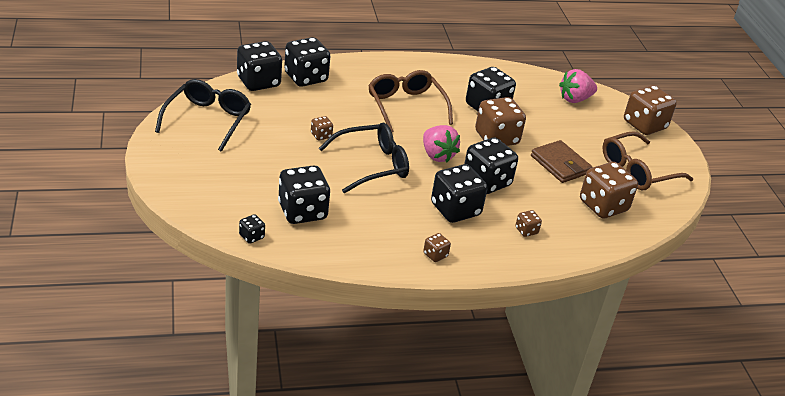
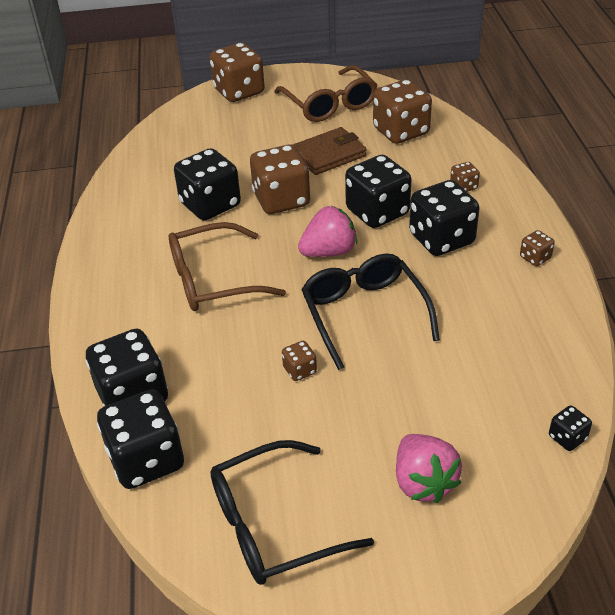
camera: 80 degrees left, 5 degrees up
black glasses [155,79,251,152] -> black glasses turned 45 degrees counterclockwise [210,440,374,585]
black dice [278,165,330,224] -> none
pink strawberry [559,69,597,103] -> pink strawberry moved to [396,434,462,503]

